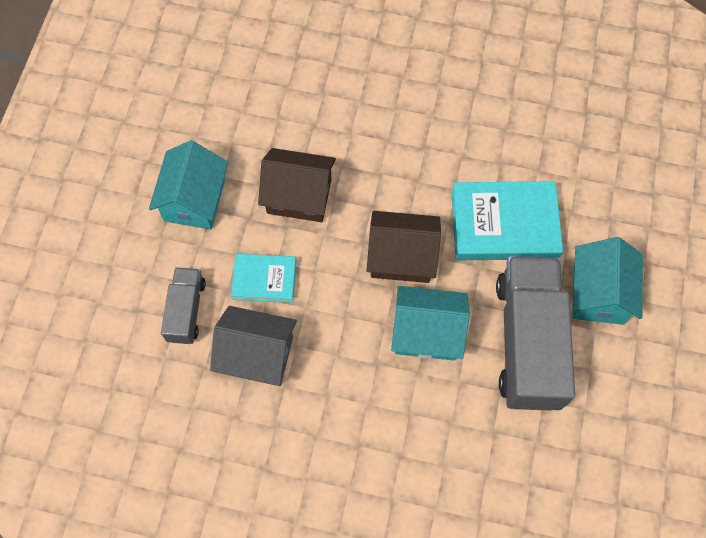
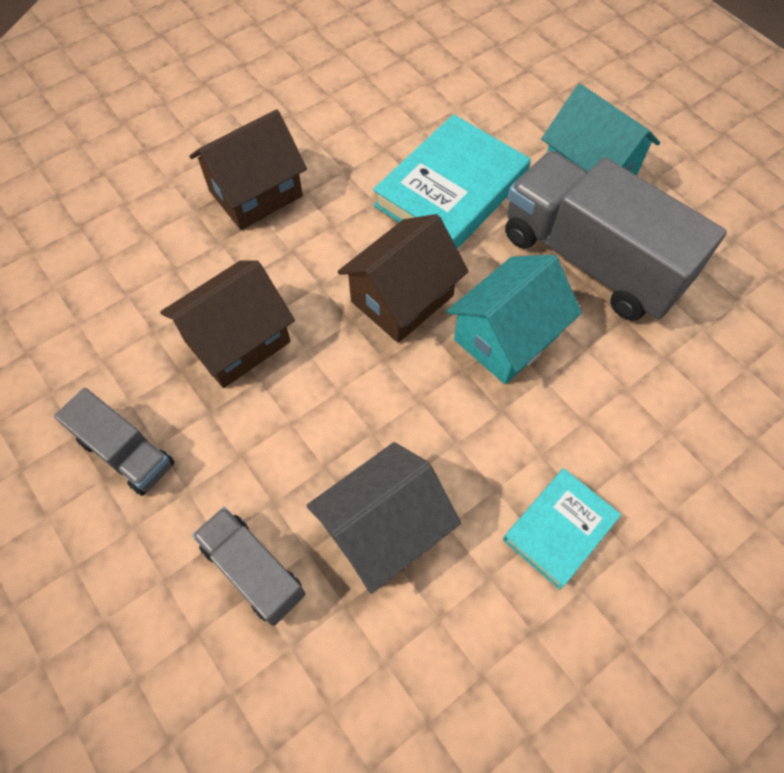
camera: 50 degrees left, 5 degrees down
turquoise house [149,140,228,230] -> grey truck [54,388,174,496]
turquoise book [231,254,296,303] -> turquoise book moved to [503,468,621,590]
none -> brown house [189,110,307,230]

